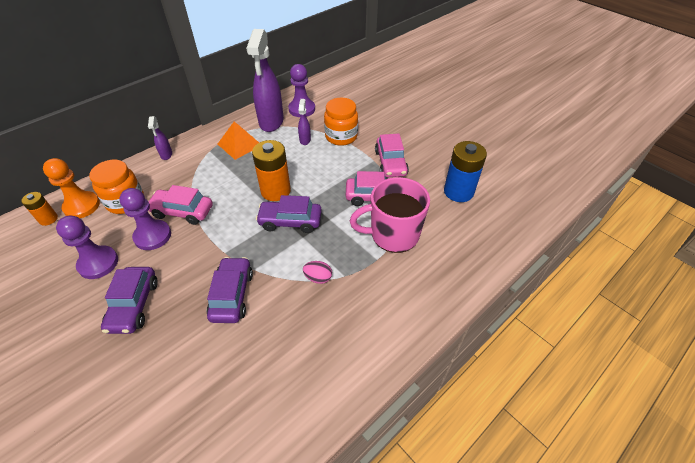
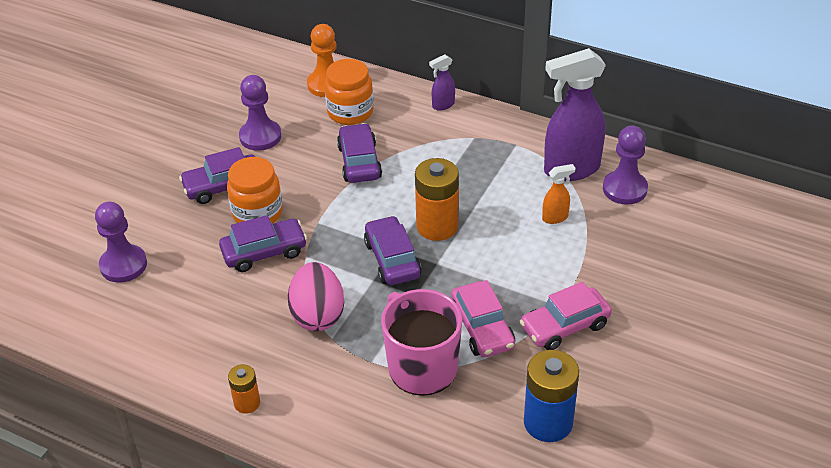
camera: 70 degrees right, 5 degrees down
orange battery [21,192,58,226] -> orange battery moved to [228,364,260,414]
purple pawn [119,188,171,250] -> purple pawn moved to [95,202,147,283]
pink car [148,185,213,225] -> purple car [337,123,382,183]
orange pyramid [218,121,259,160] -> none
purple spray bottle [298,99,311,145] -> orange spray bottle [542,164,575,224]
pink egg [303,261,332,284] -> pink egg [288,262,344,331], size x1.98
orange jar [324,98,358,146] -> orange jar moved to [227,157,282,224]

